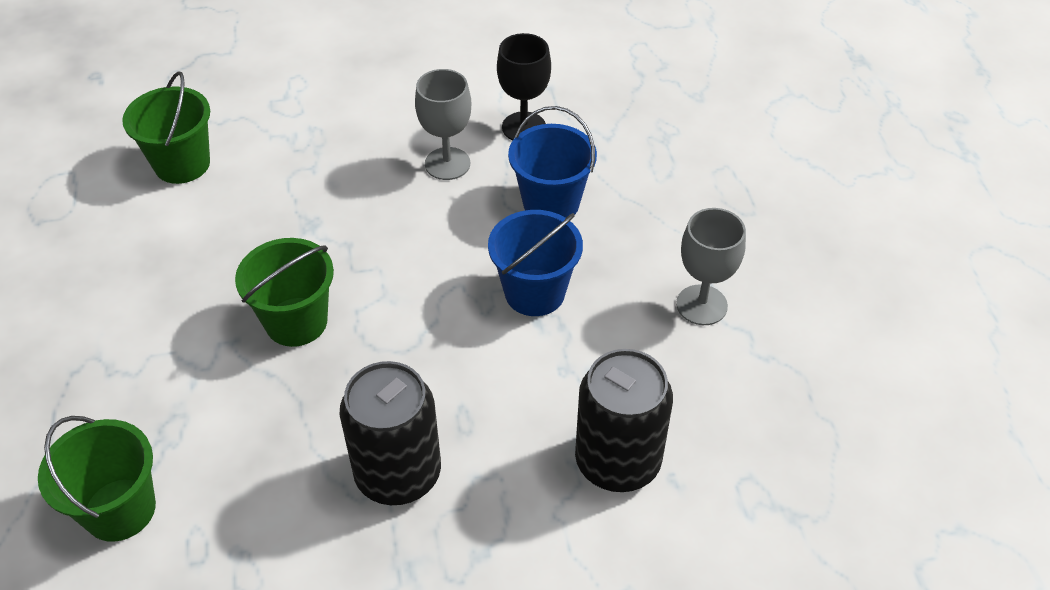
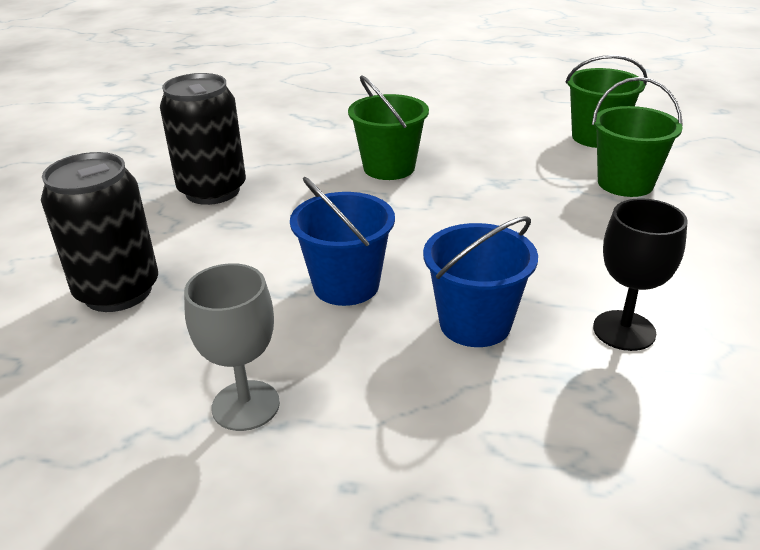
camera: 110 degrees right, 15 degrees down
green bucket [38,416,156,542] -> green bucket moved to [592,77,683,197]
grey goblet [415,69,471,180] -> none

